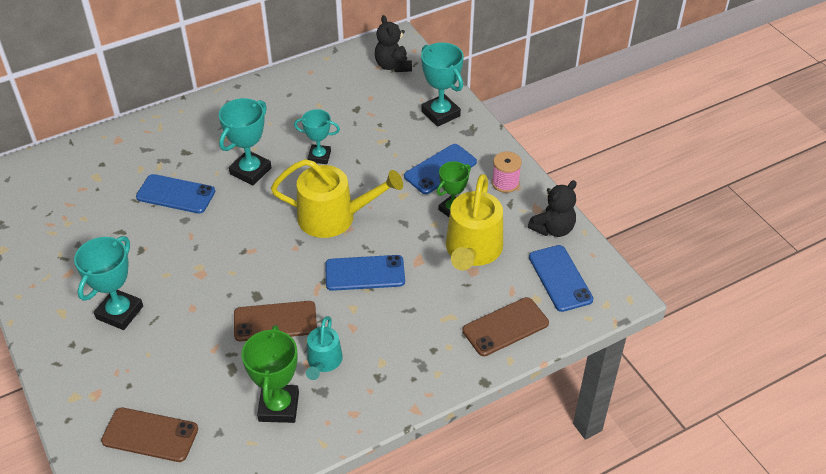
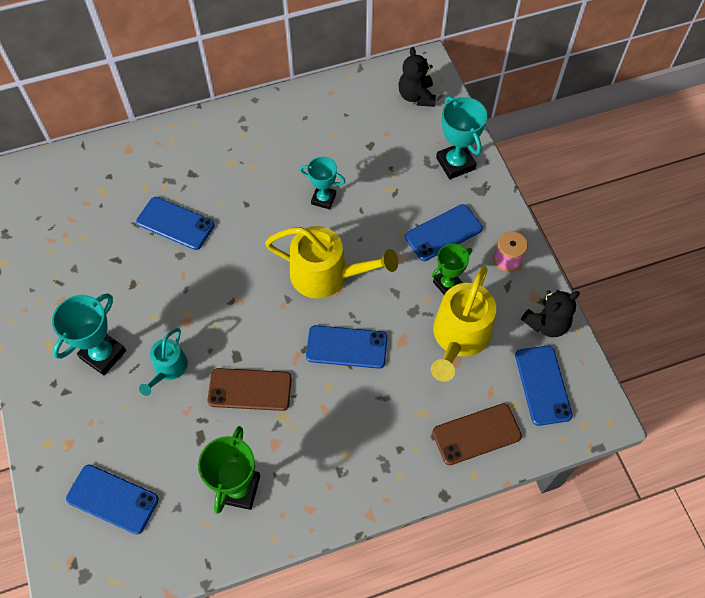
camera: 10 degrees right, 15 degrees up
brown phone [101,407,198,462] -> blue phone [66,465,159,535]
turquoise trophy [219,98,272,185] -> none
turquoise watering can [306,316,343,380] -> turquoise watering can moved to [139,328,188,396]

